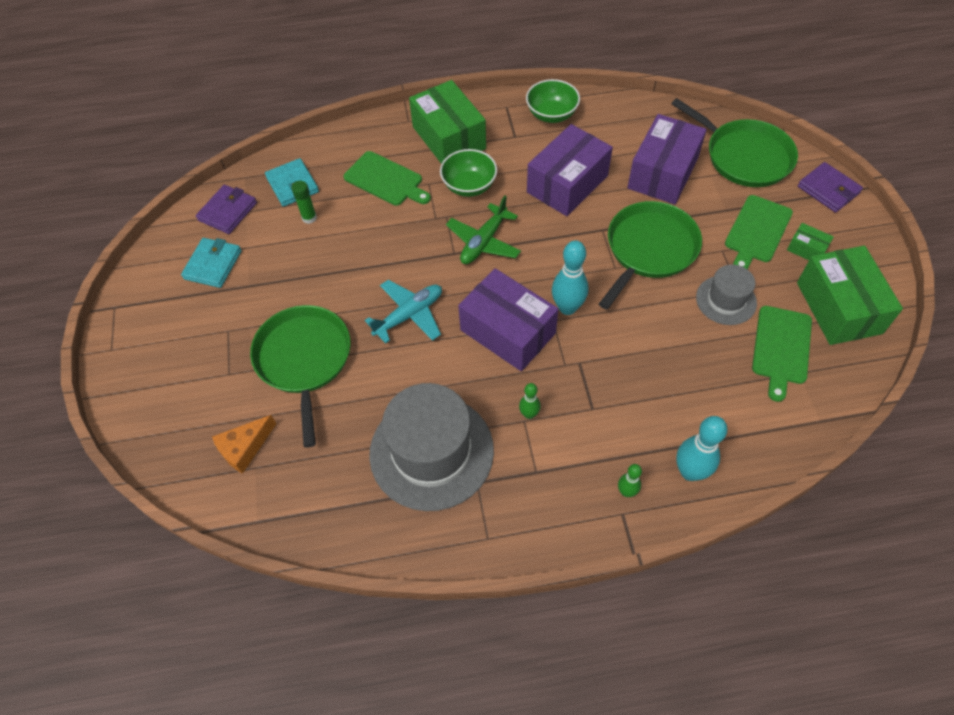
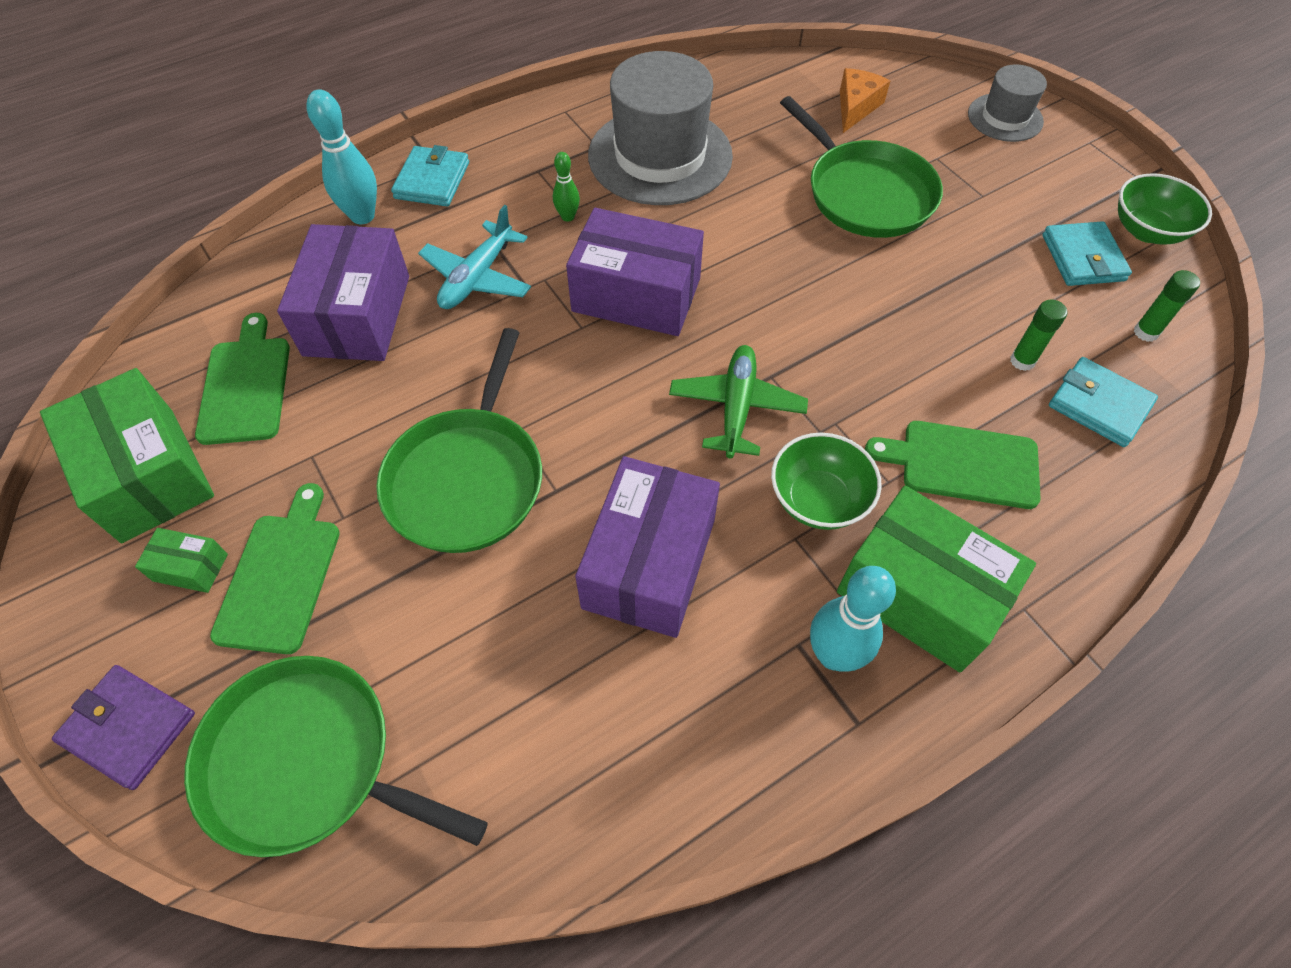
camera: 155 degrees right, 0 degrees up
purple wallet [196,185,257,234] -> green glue stick [1134,270,1200,342]
turquoise plane [365,280,442,344] -> turquoise plane moved to [418,205,531,309]
green bowl [526,79,580,123] -> green bowl moved to [1118,173,1212,245]
turquoise bowling pin [552,240,589,315] -> turquoise bowling pin moved to [810,566,896,672]
green bowling pin [618,464,642,497] -> turquoise wallet [391,145,469,206]
purple box [627,114,707,205] -> purple box moved to [277,224,409,361]
grey hat [696,264,757,325] -> grey hat moved to [968,64,1047,142]

